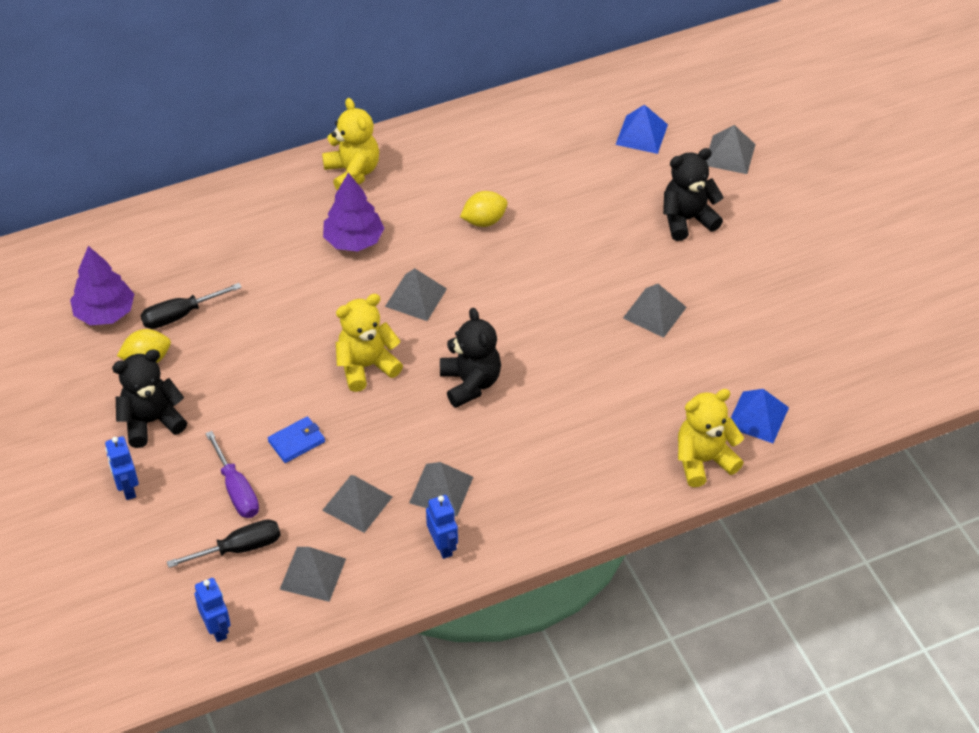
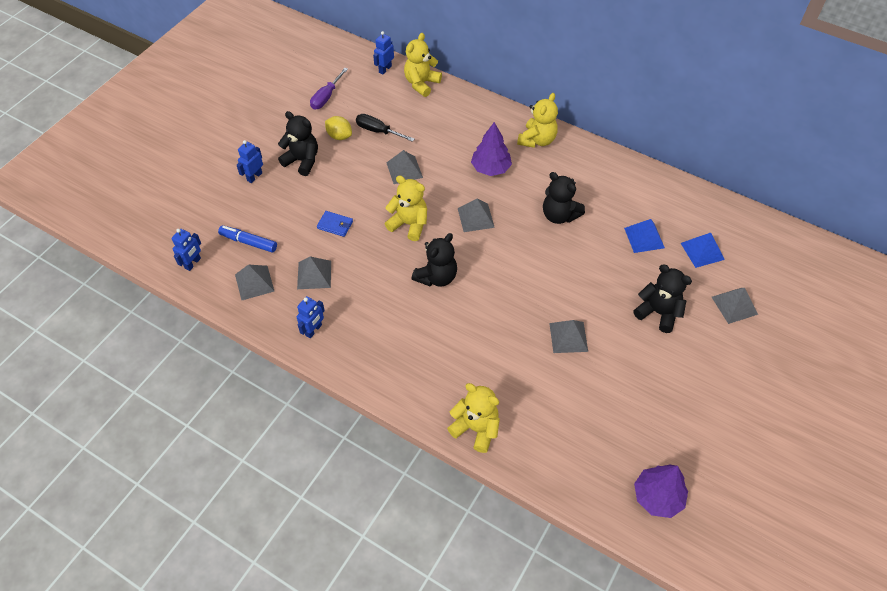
camera: 55 degrees right, 5 degrees up
purple tree [70,246,134,325] -> purple tree moved to [634,465,688,518]
black screwdriver [167,519,281,568] -> blue marker [218,225,277,253]
purple screwdriver [205,431,259,518] -> purple screwdriver moved to [310,68,348,110]
grey pyramid [409,462,473,517] -> grey pyramid moved to [386,150,423,184]
yellow lemon [460,191,508,227] -> black teddy bear [543,172,585,224]
blue pyramid [731,389,789,443] -> blue pyramid moved to [624,219,665,253]
none -> blue robot [373,31,394,74]
none -> yellow teddy bear [404,33,442,97]

